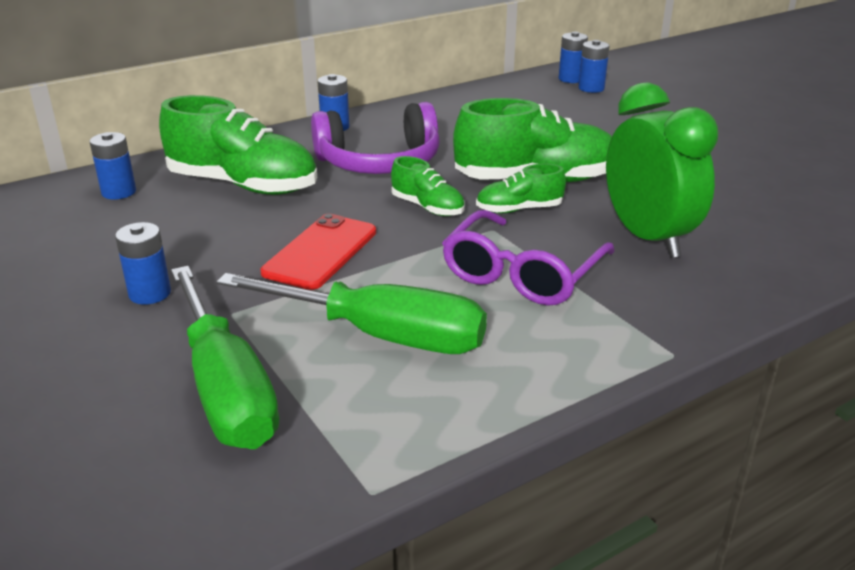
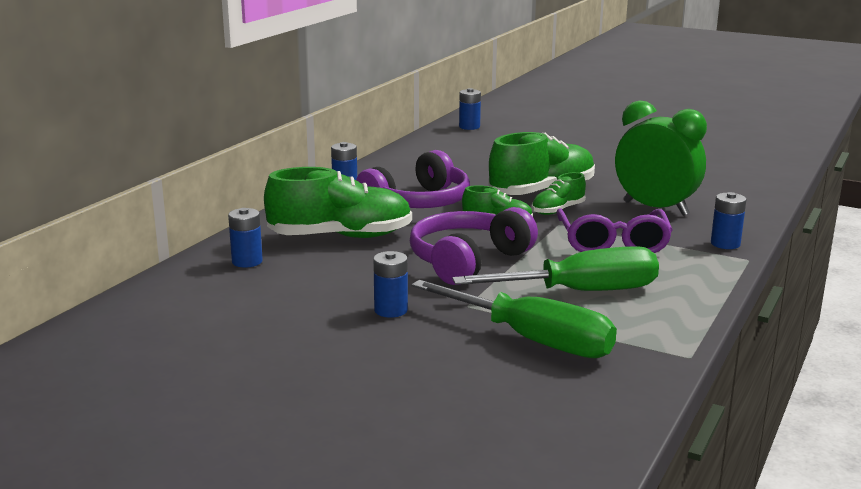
camera: 30 degrees left, 10 degrees down
red phone [260,214,376,290] -> purple headphones [410,207,538,285]
blue battery [579,40,610,93] -> blue battery moved to [711,192,746,249]

